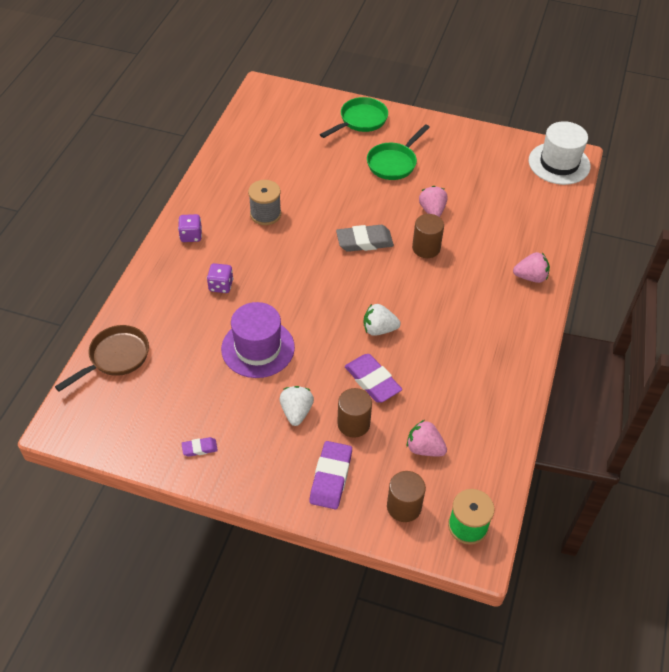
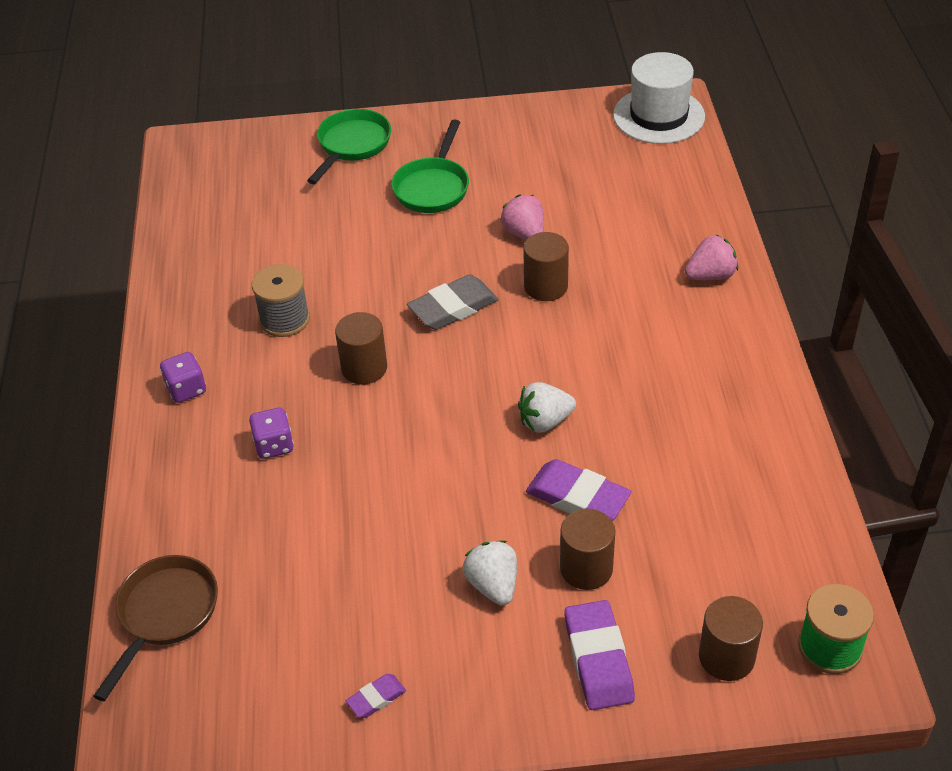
camera: 20 degrees left, 5 degrees down
purple hat [221,302,295,378] -> none
pink strawberry [407,420,447,456] -> none
none -> brown cylinder [335,312,387,385]

